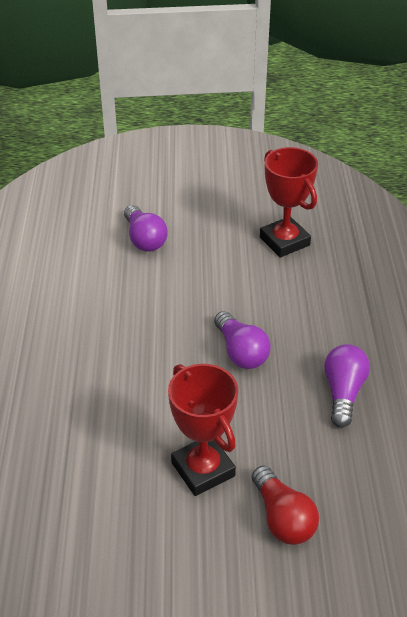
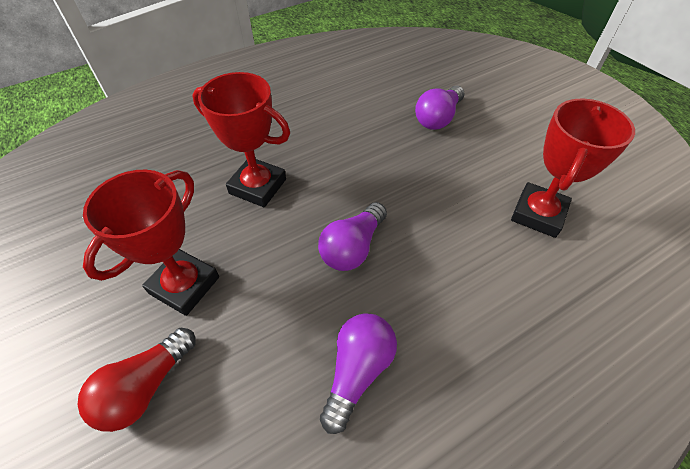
camera: 60 degrees right, 10 degrees up
purple light bulb [324,344,370,427] -> purple light bulb turned 45 degrees counterclockwise [320,313,397,434]
none -> red trophy [192,72,290,207]

